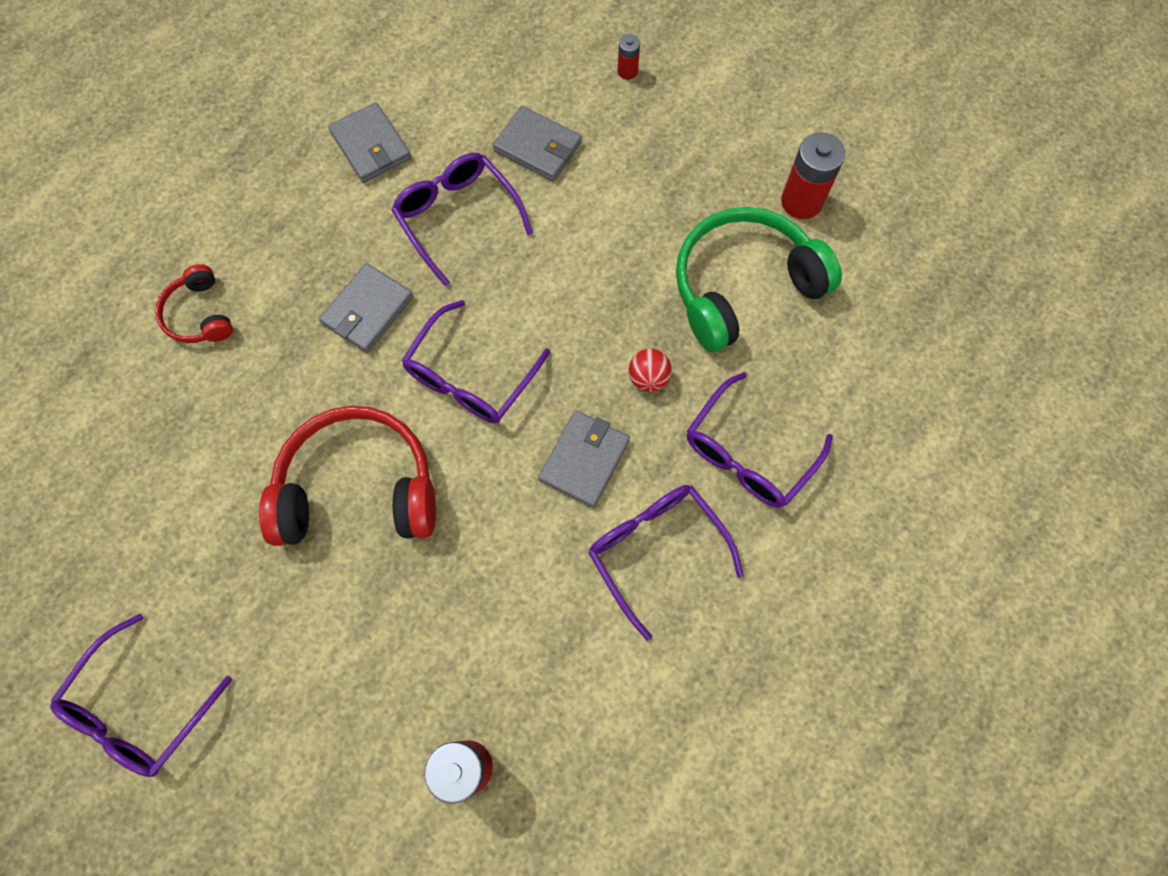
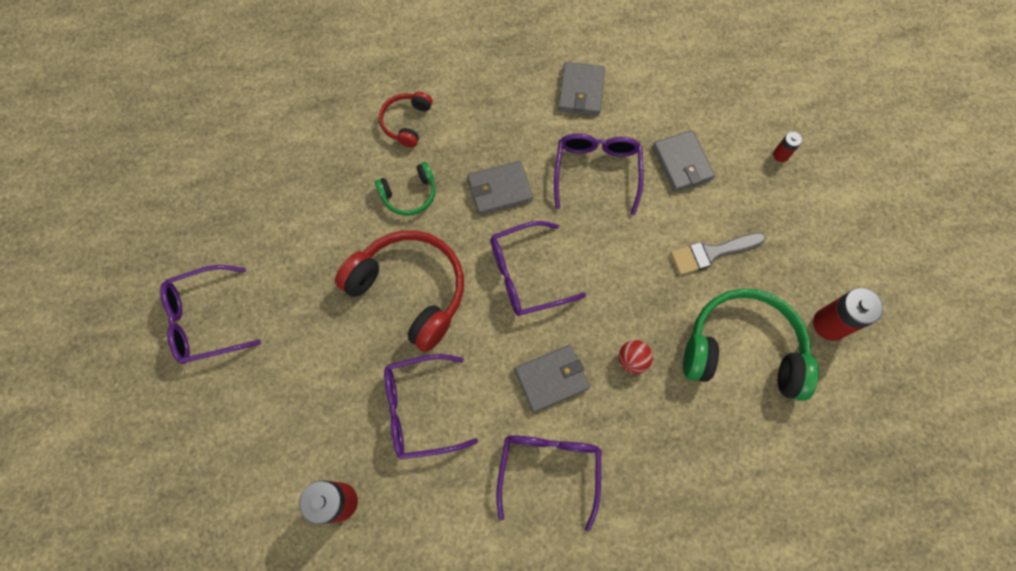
camera: 40 degrees right, 0 degrees up
purple glasses [687,372,833,508] -> purple glasses moved to [384,354,478,459]
none -> green headphones [375,162,435,216]
none -> grey brush [671,233,766,275]

